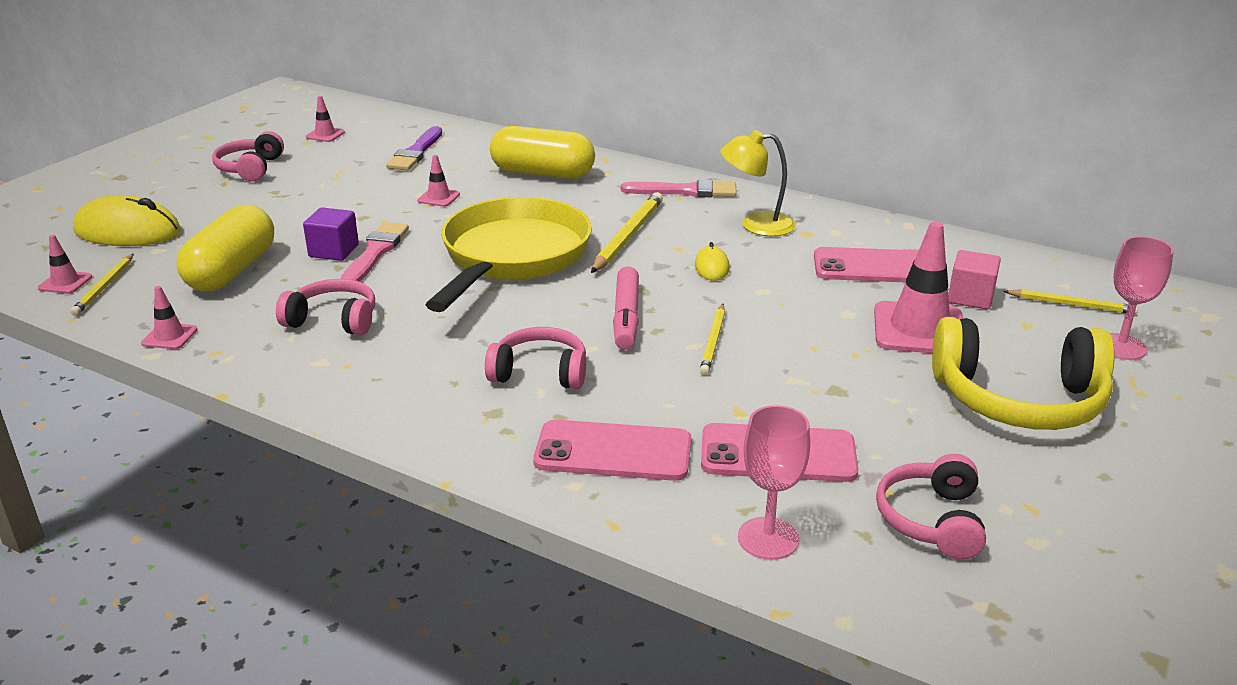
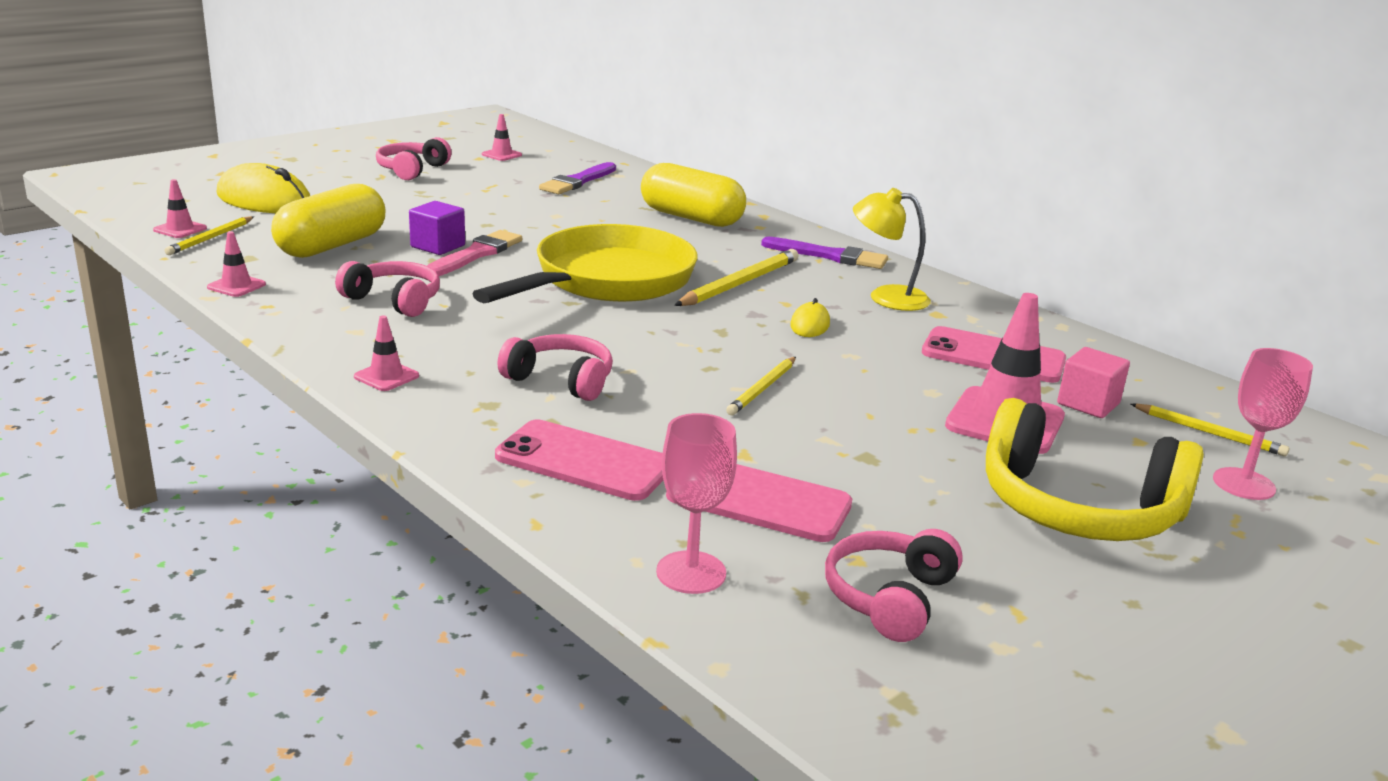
camera: 15 degrees right, 5 degrees down
pink traffic cone [417,155,460,207] -> pink traffic cone moved to [354,315,419,391]
pink marker [613,266,639,350] -> none
pink brush [621,179,737,197] -> purple brush [761,236,888,269]

